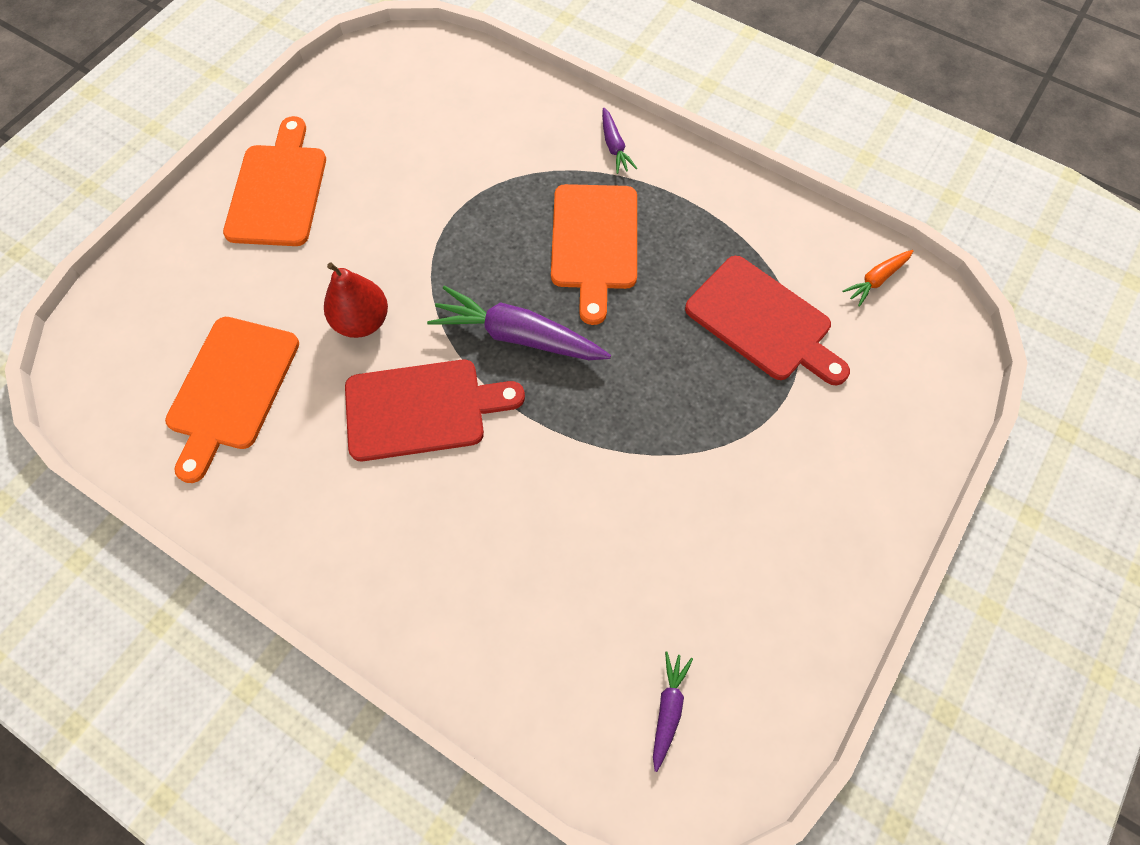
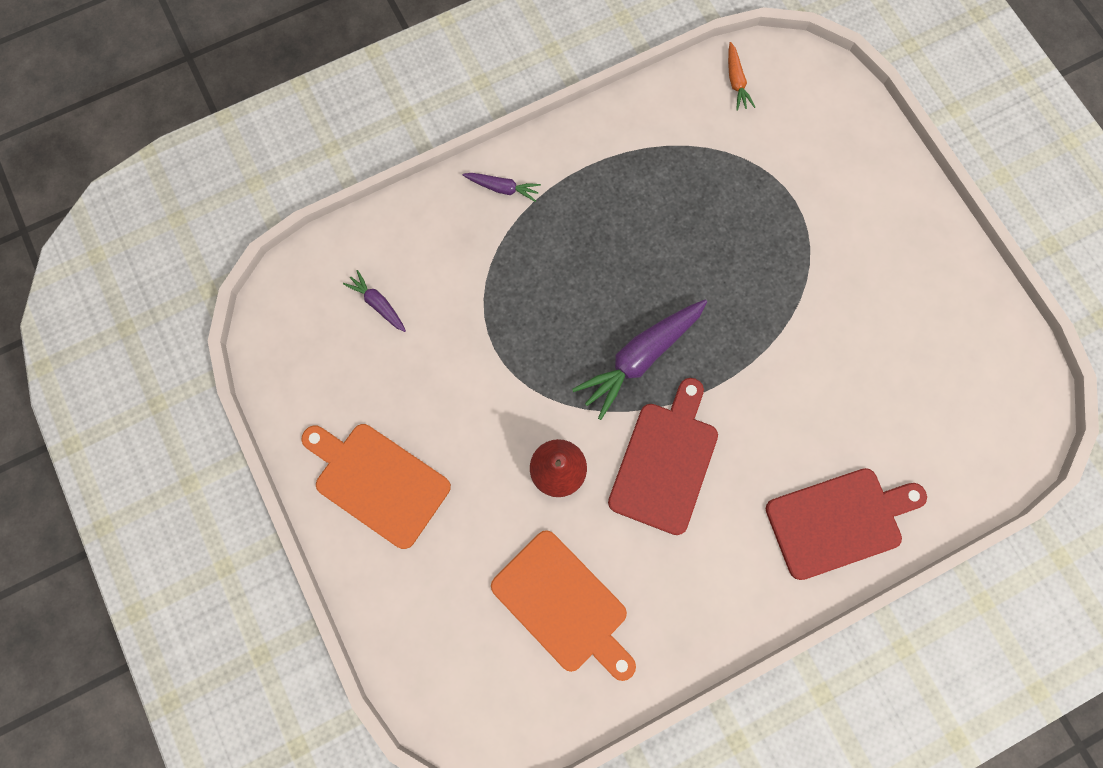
camera: 60 degrees left, 10 degrees up
orange cutting board [551,184,637,325] -> none
purple carrot [653,652,693,772] -> purple carrot moved to [343,270,406,332]
red cutting board [685,256,850,385] -> red cutting board moved to [766,468,927,580]

